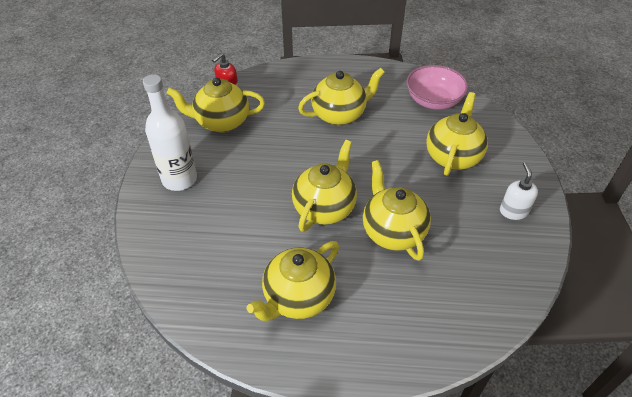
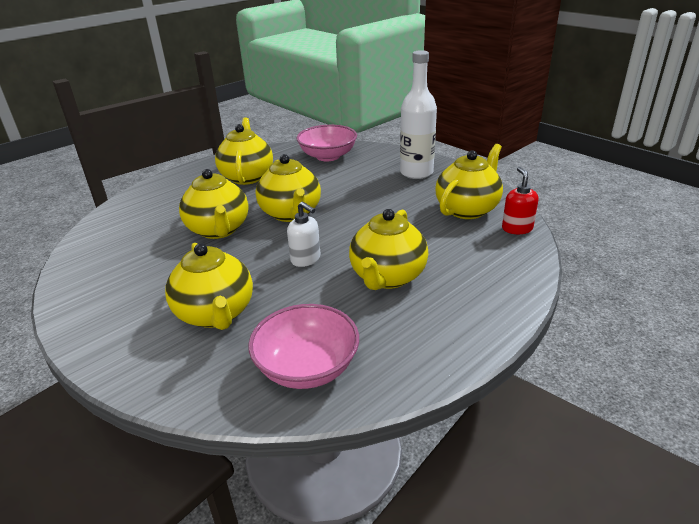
camera: 135 degrees right, 15 degrees down
yellow teapot [363,160,431,261] -> yellow teapot turned 45 degrees clockwise [179,169,249,239]
white soap dispenser [500,162,538,220] -> white soap dispenser moved to [287,201,320,267]
none -> pink bowl [297,125,357,161]

